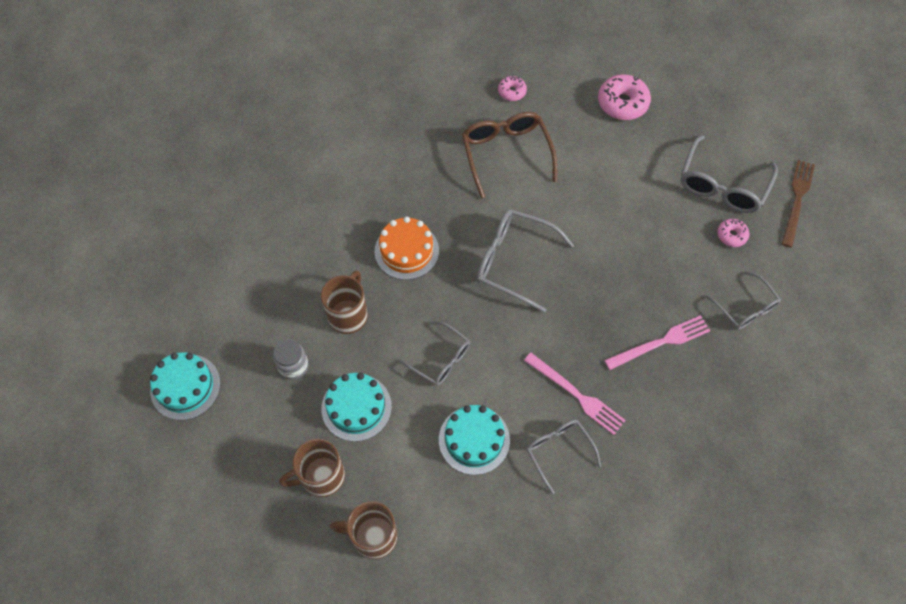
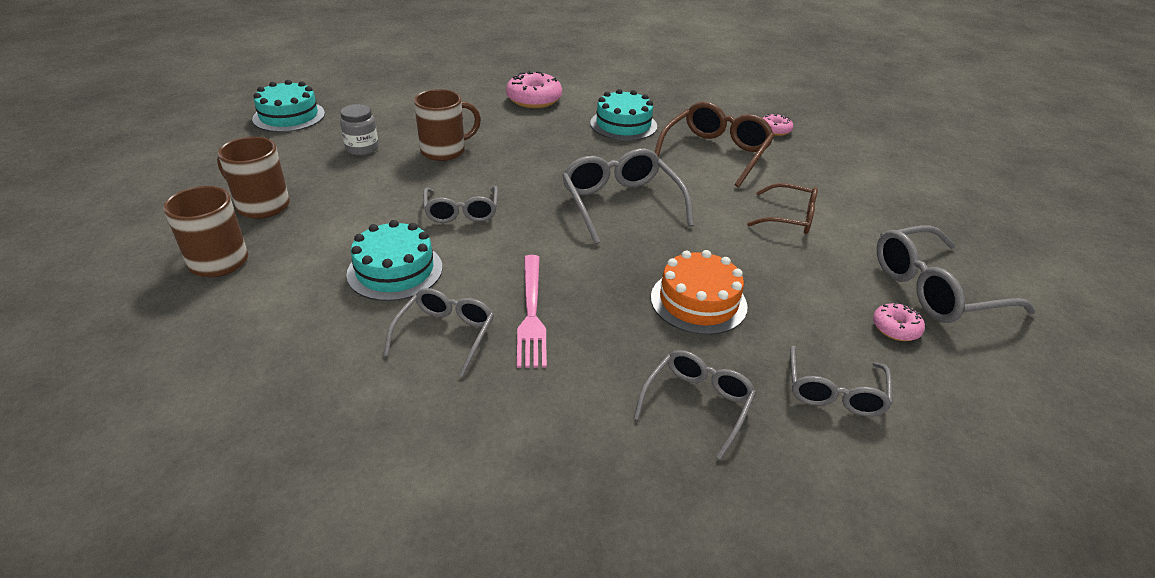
camera: 45 degrees right, 25 degrees down
turquoise cake [321,373,392,442] -> turquoise cake moved to [590,89,657,141]
orange cake [375,217,439,280] -> orange cake moved to [651,250,747,335]
pink donut [598,74,651,120] -> pink donut moved to [506,71,562,108]
pink fork [604,315,710,370] -> none
brown fork [782,160,815,247] -> none
none -> grey glasses [634,350,756,460]
none -> brown glasses [747,183,818,234]

